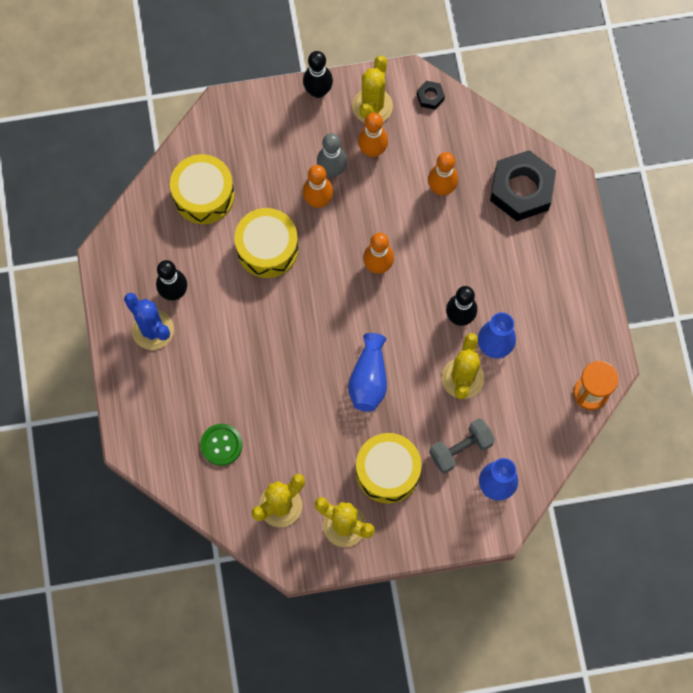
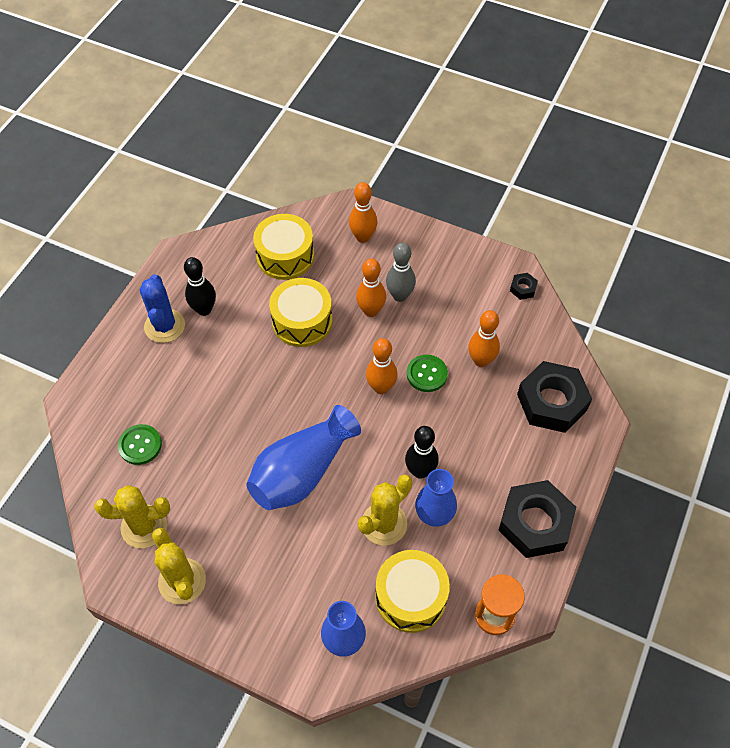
camera: 35 degrees right, 15 degrees down
black bowling pin [303,51,333,98] -> none
blue vase [348,333,387,412] -> blue vase [246,405,361,510], size x1.55
yellow cactus [352,55,393,123] -> none
yellow drum [356,433,422,504] -> yellow drum moved to [376,550,450,633]
orange bowling pin [358,113,388,157] -> orange bowling pin moved to [349,182,377,243]
grey dumbbell [429,418,495,473] -> none
none -> green button [407,355,448,392]
none -> black nut [498,480,576,558]

